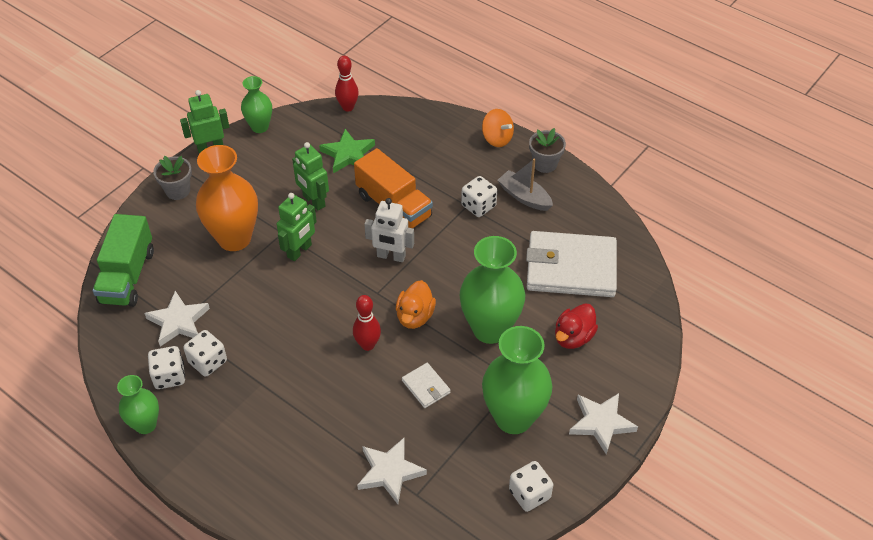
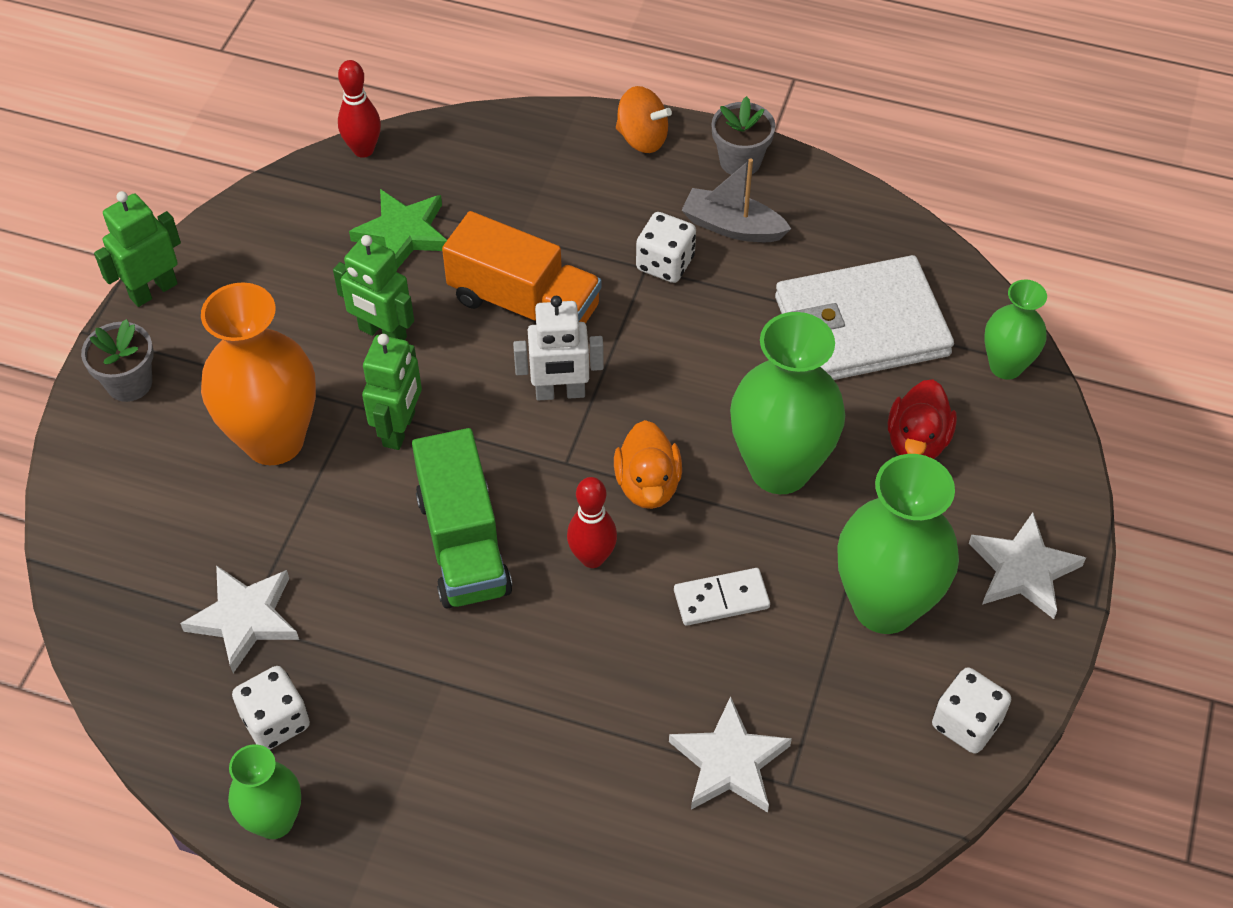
camera: 20 degrees left, 5 degrees up
green truck [93,214,154,307] -> green truck moved to [412,428,513,609]
white dice [183,330,227,377] -> none
green vase [241,76,272,133] -> green vase moved to [984,279,1047,380]
white wallet [402,363,450,408] -> white domino [674,568,770,626]

